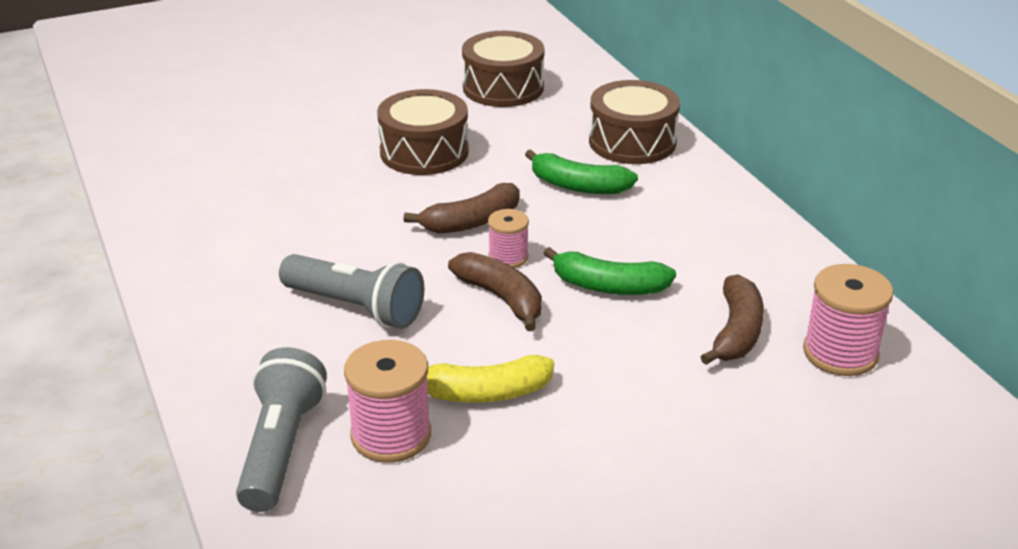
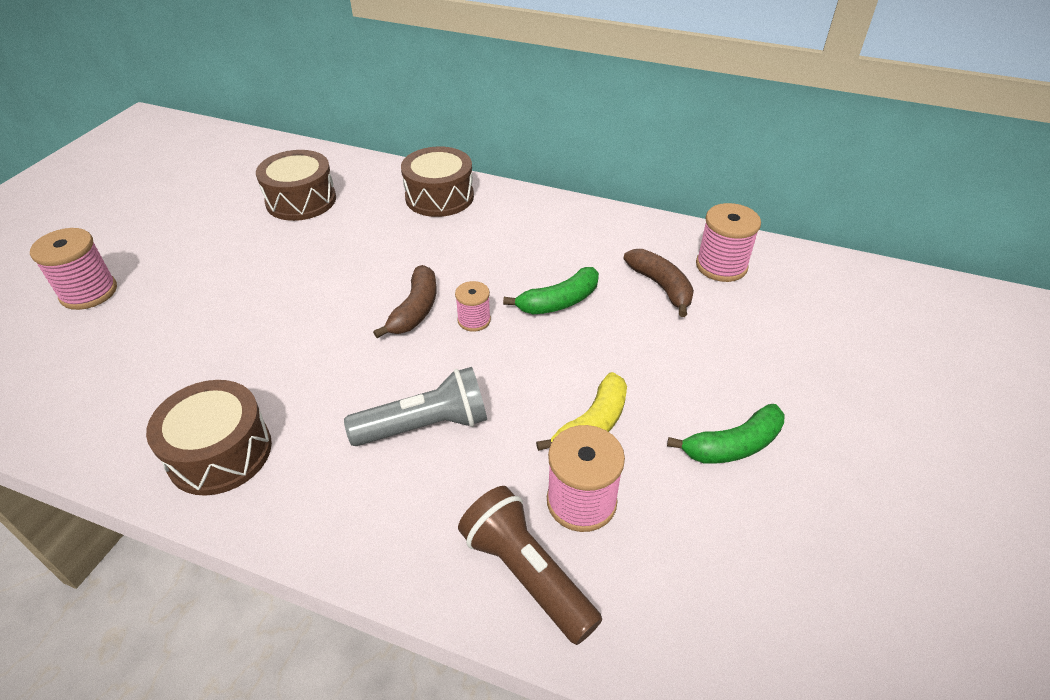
camera: 45 degrees left, 10 degrees up
grey flashlight [236,347,327,512] -> brown flashlight [458,486,602,645]
brown drum [377,89,469,175] -> brown drum moved to [146,380,272,496]
brown banana [448,252,542,331] -> none
green banana [525,149,638,194] -> green banana moved to [667,404,784,464]
none -> pink spool [30,228,117,310]

